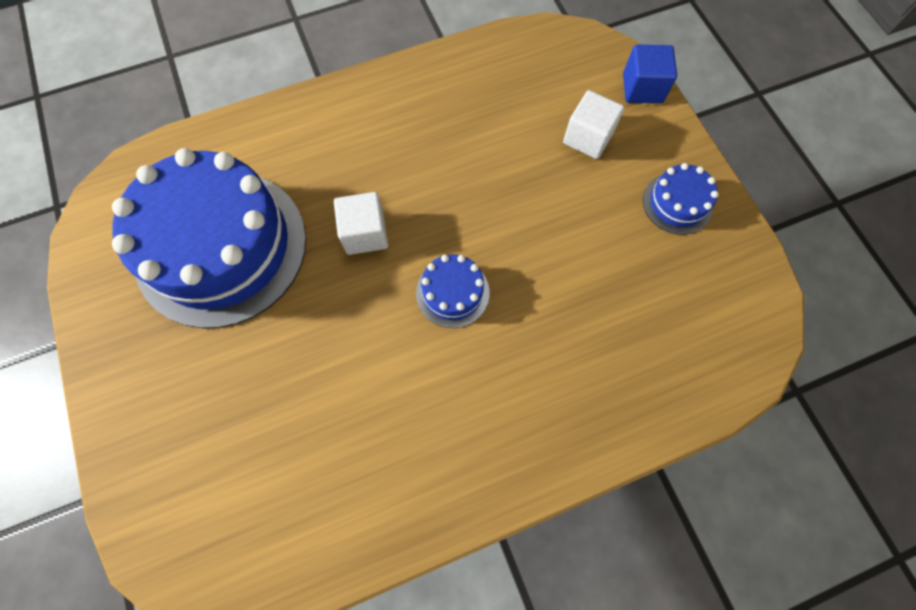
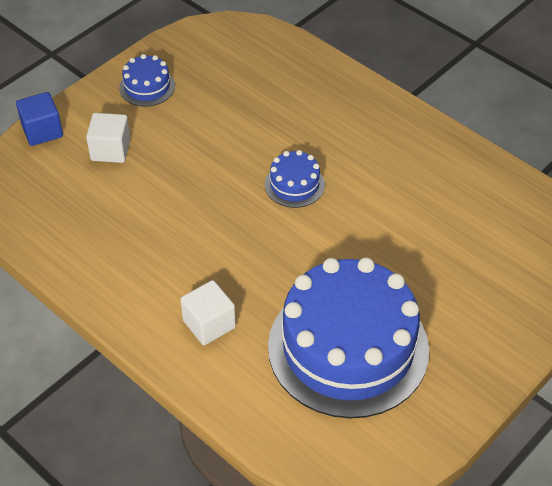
camera: 115 degrees left, 20 degrees down
white cube [334,192,388,255] -> white cube moved to [180,280,236,345]

